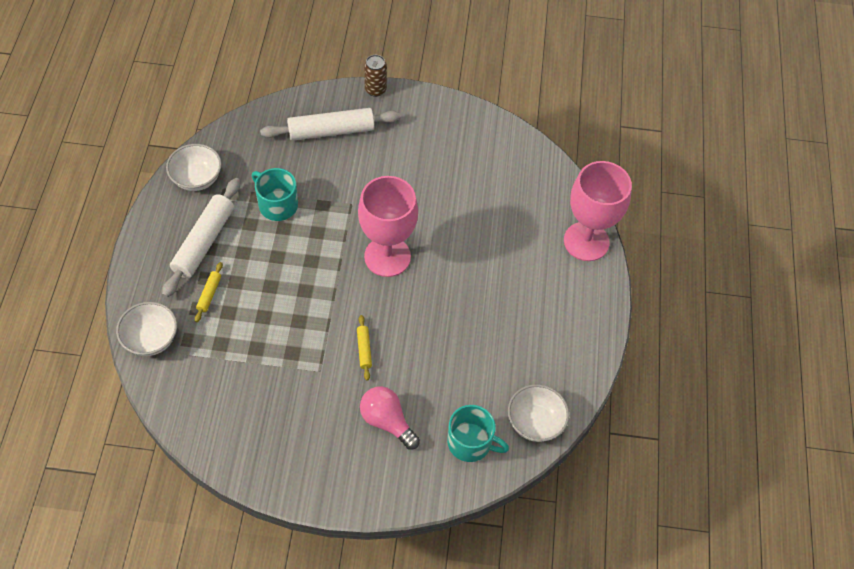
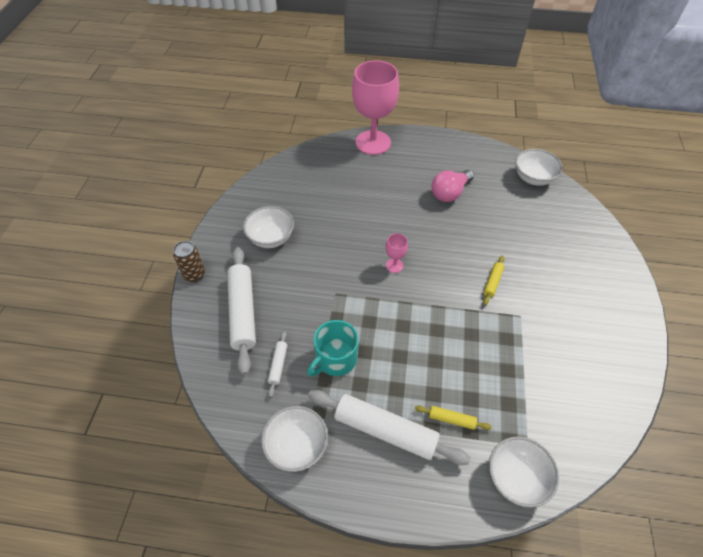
camera: 85 degrees left, 5 degrees down
yellow rolling pin [357,315,372,381] -> yellow rolling pin turned 60 degrees counterclockwise [483,256,504,305]
pink goblet [358,176,418,277] -> pink goblet [386,233,408,273], size x0.41
pink light bulb [360,386,420,450] -> pink light bulb moved to [432,170,474,202]
turquoise mug [447,405,509,462] -> none
none -> white bowl [243,206,294,248]
none -> white rolling pin [268,331,287,397]

